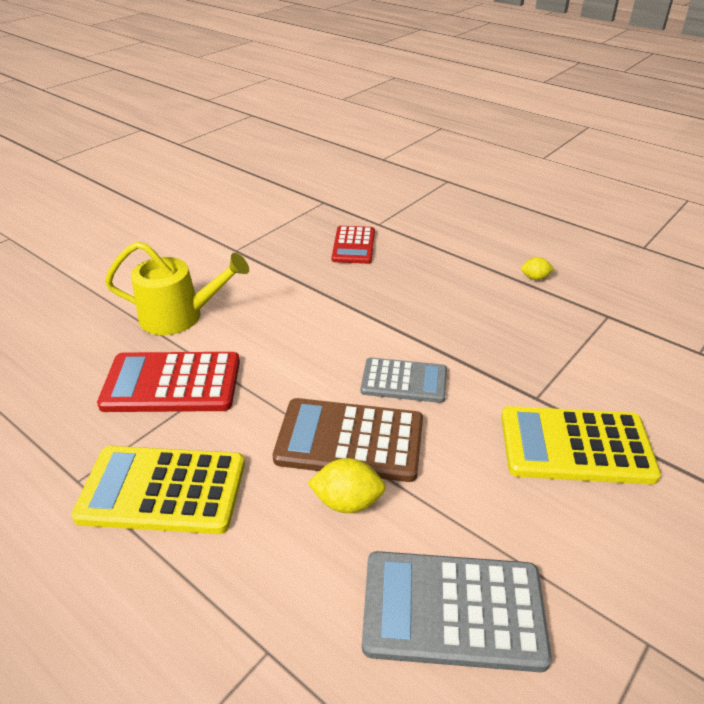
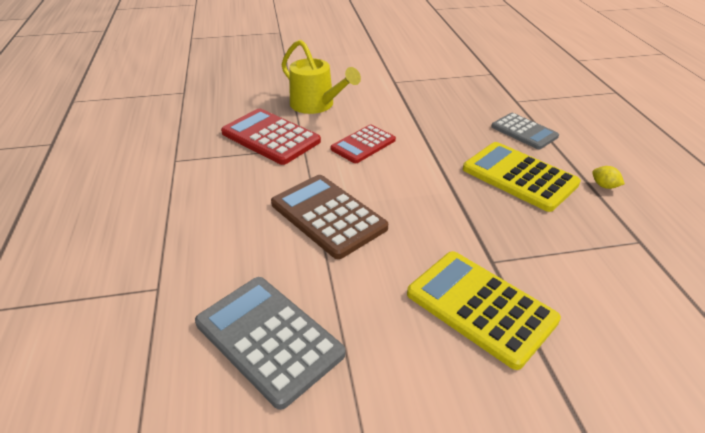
camera: 40 degrees right, 0 degrees up
yellow calculator [71,446,245,534] -> yellow calculator moved to [463,142,581,212]
yellow lemon [308,458,386,513] -> none
red calculator [332,226,375,264] -> red calculator moved to [331,124,396,163]
grey calculator [361,357,447,403] -> grey calculator moved to [491,113,559,149]

